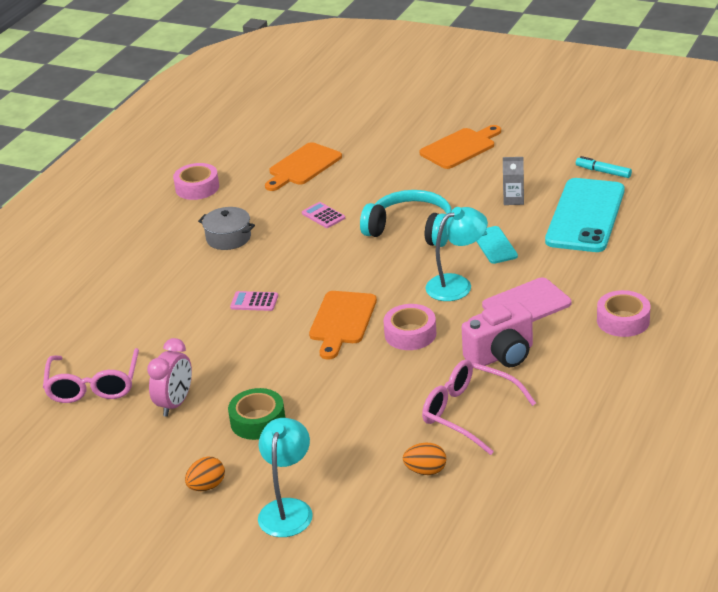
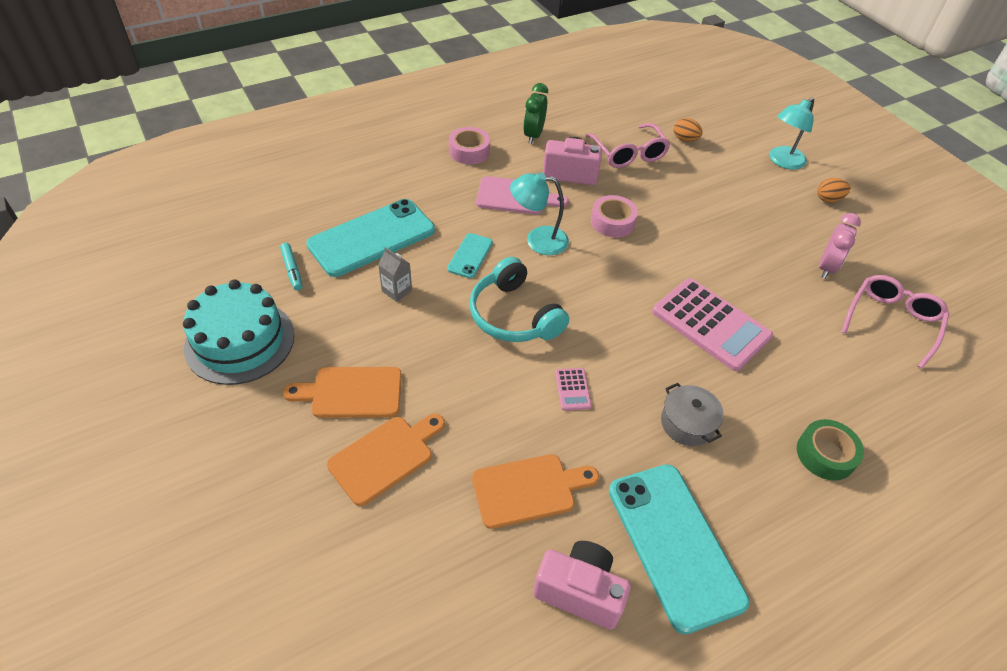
camera: 150 degrees left, 15 degrees up
pink clock [147,338,192,417] -> pink clock turned 150 degrees clockwise [819,213,861,279]
pink tape [173,163,219,200] -> turquoise phone [609,464,750,634]
green tape [228,388,285,440] -> green tape moved to [797,419,864,481]
pink calculator [230,291,278,311] -> pink calculator [652,278,773,371], size x2.35
orange cutting board [309,291,377,359] -> orange cutting board moved to [327,414,445,506]
none -> turquoise cake [183,280,294,385]
none -> green clock [523,83,548,144]
none -> pink camera [533,541,631,630]

